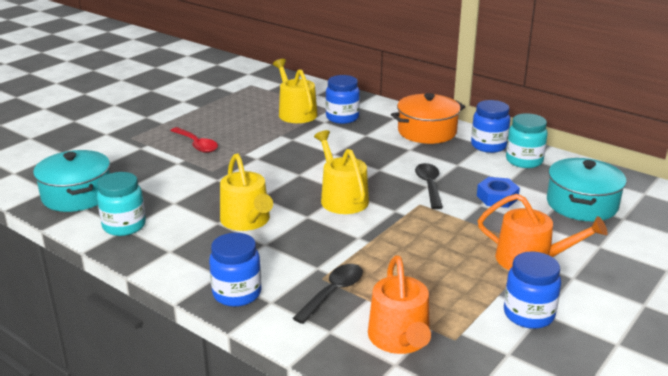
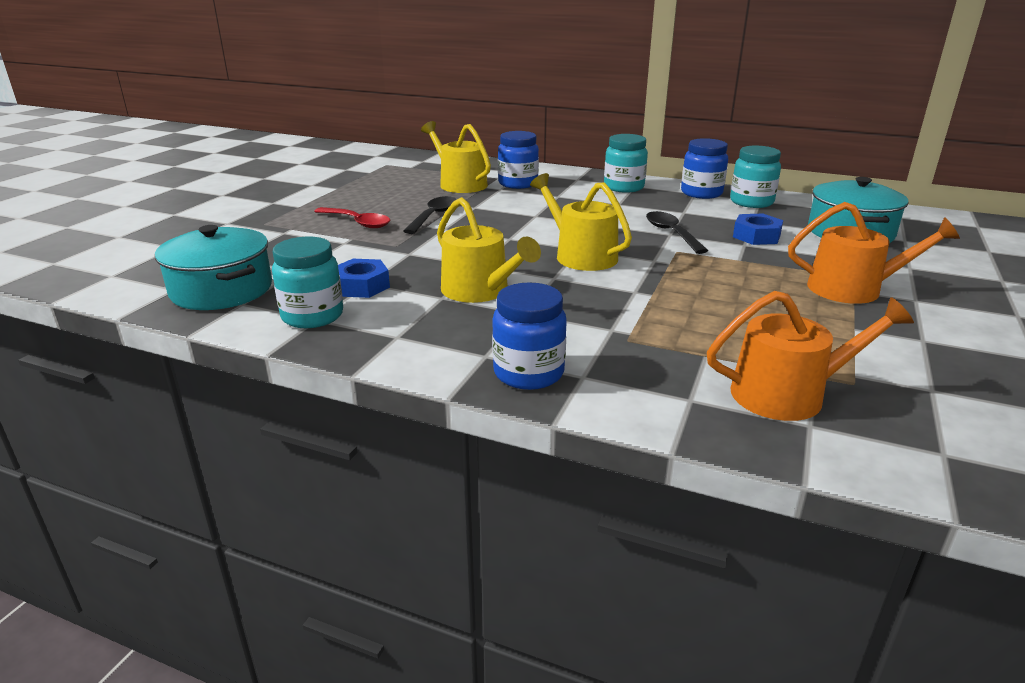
camera: 15 degrees left, 0 degrees up
black spoon [293,264,363,324] -> black spoon moved to [403,196,457,234]
orange watering can [368,255,431,354] -> orange watering can turned 75 degrees counterclockwise [707,291,914,421]
orange pot [391,93,465,144] -> turquoise jar [604,134,648,193]
blue jar [504,251,561,329] -> none
none -> blue nut [338,259,390,298]

